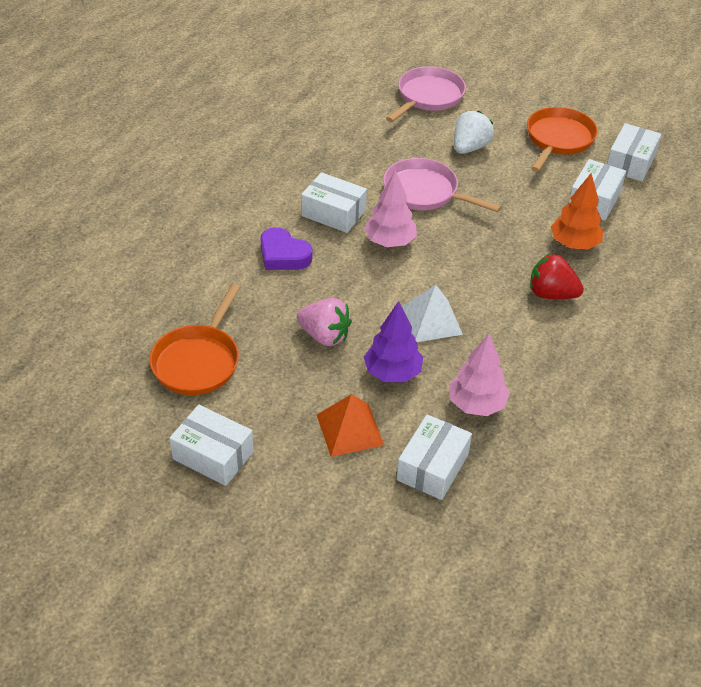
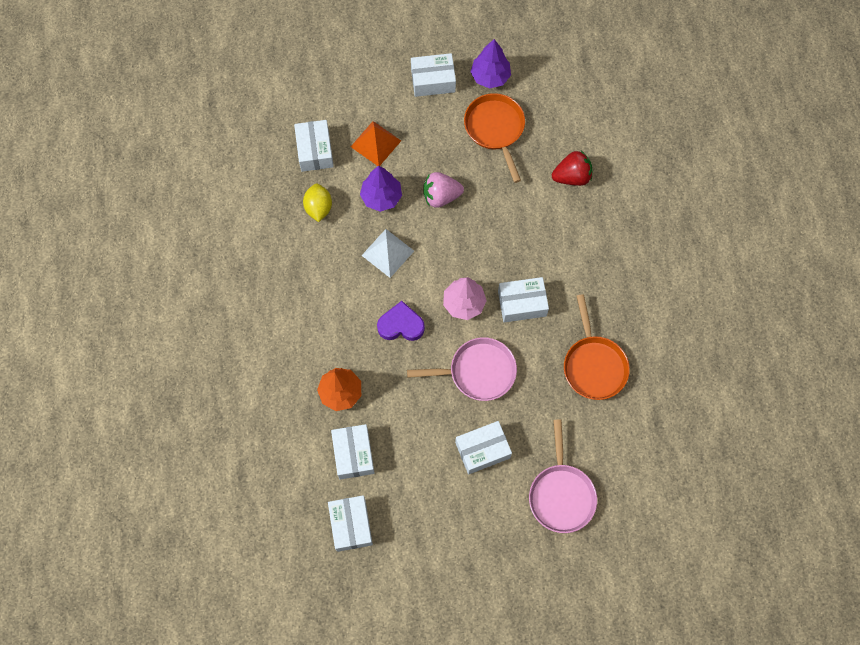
camera: 145 degrees right, 25 degrees up
purple heart [260,227,312,270] -> purple heart moved to [377,301,425,341]
pink tree [449,334,510,416] -> yellow lemon [303,184,332,222]
white strawberry [454,111,494,154] -> white box [455,421,512,474]
orange pan [527,107,598,172] -> orange pan moved to [564,294,630,400]
red strawberry [530,254,584,299] -> red strawberry moved to [552,151,592,186]
none -> purple tree [471,39,511,89]

